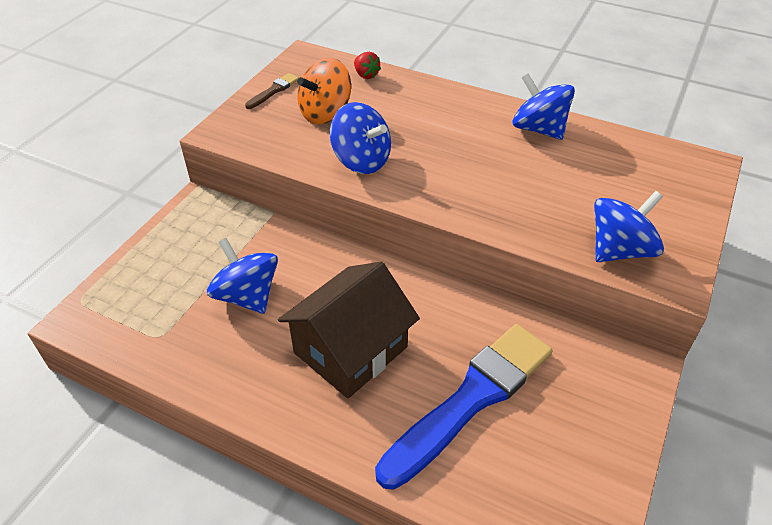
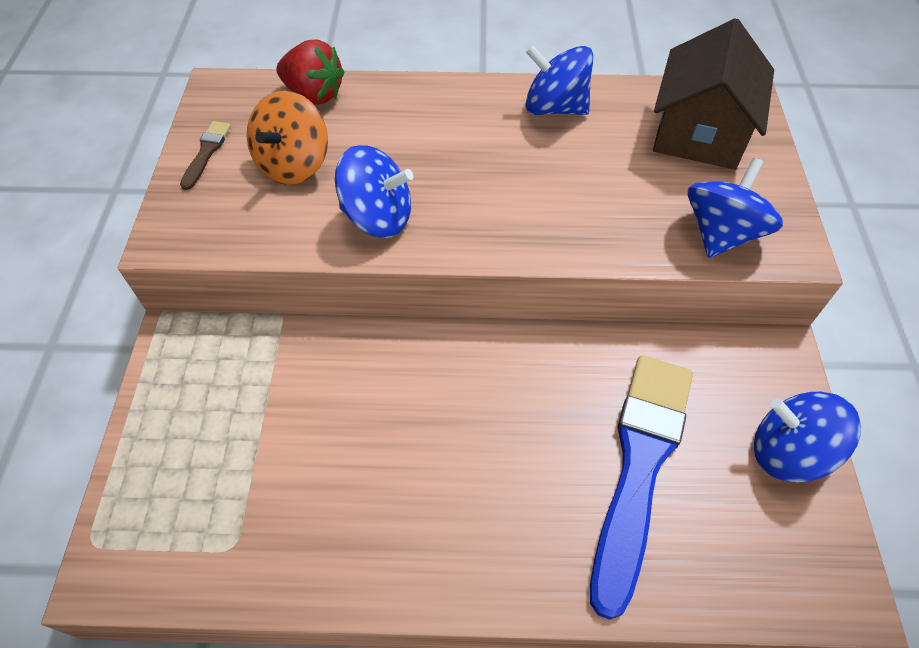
camera: 25 degrees left, 10 degrees up
blue spinning top [207,238,278,314] -> blue spinning top moved to [754,392,861,483]
brown house [278,262,420,398] -> brown house moved to [653,18,774,170]
red strawberry [354,52,381,79] -> red strawberry [276,40,345,105], size x1.71

